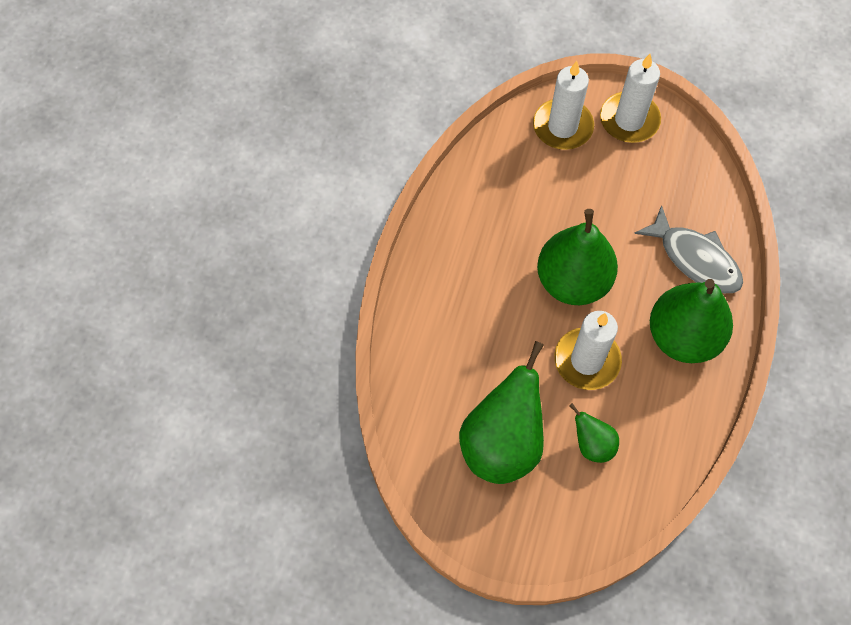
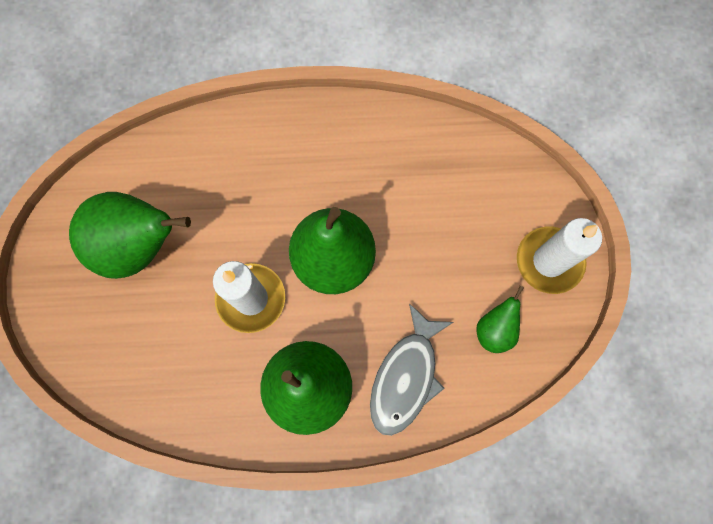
camera: 70 degrees right, 10 degrees up
white candle [533,61,594,150] -> none
green pear [569,403,619,463] -> green pear moved to [476,286,524,353]

